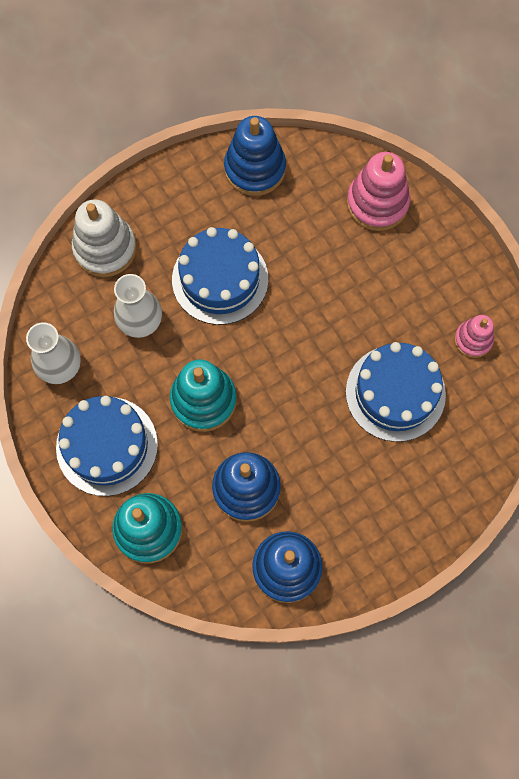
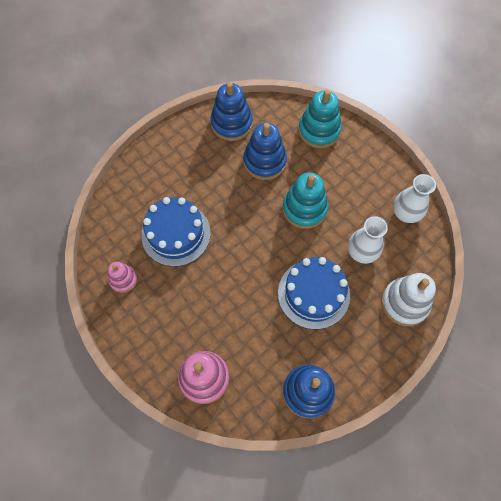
camera: 170 degrees right, 5 degrees down
blue cake [56,396,158,496] -> none

